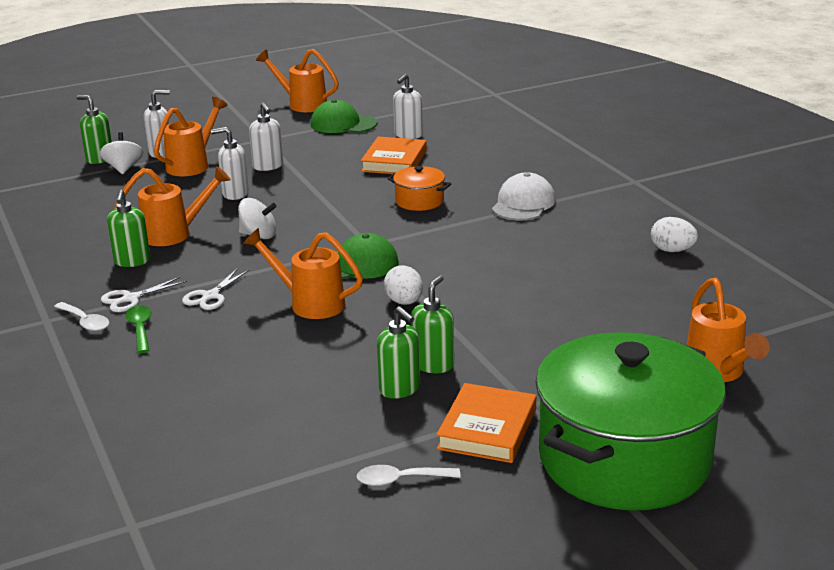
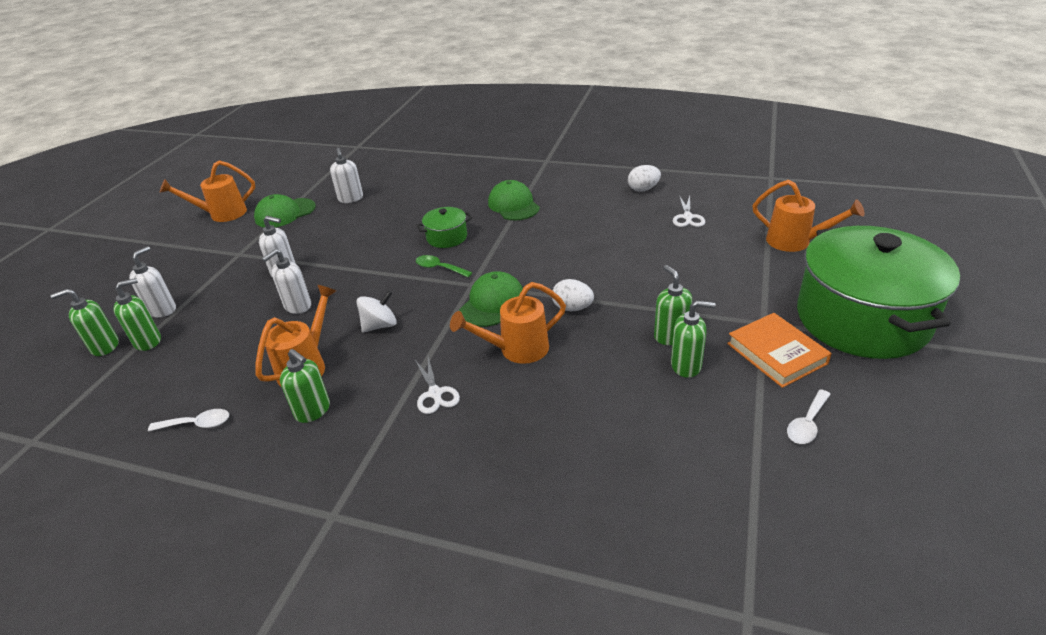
camera: 45 degrees left, 10 degrees up
white spoon [54,302,109,331] -> white spoon moved to [148,409,229,431]
white spinning top [100,132,143,174] -> green soap dispenser [113,278,161,351]
white scissors [101,277,187,312] -> white scissors moved to [673,196,705,227]
green spoon [126,305,152,353] -> green spoon moved to [416,255,472,277]
orange watering can [154,97,228,176] -> none
orange book [361,137,427,174] -> none
orange pot [387,166,451,211] -> green pot [417,207,472,248]
white cap [492,172,556,220] -> green cap [488,180,540,220]

